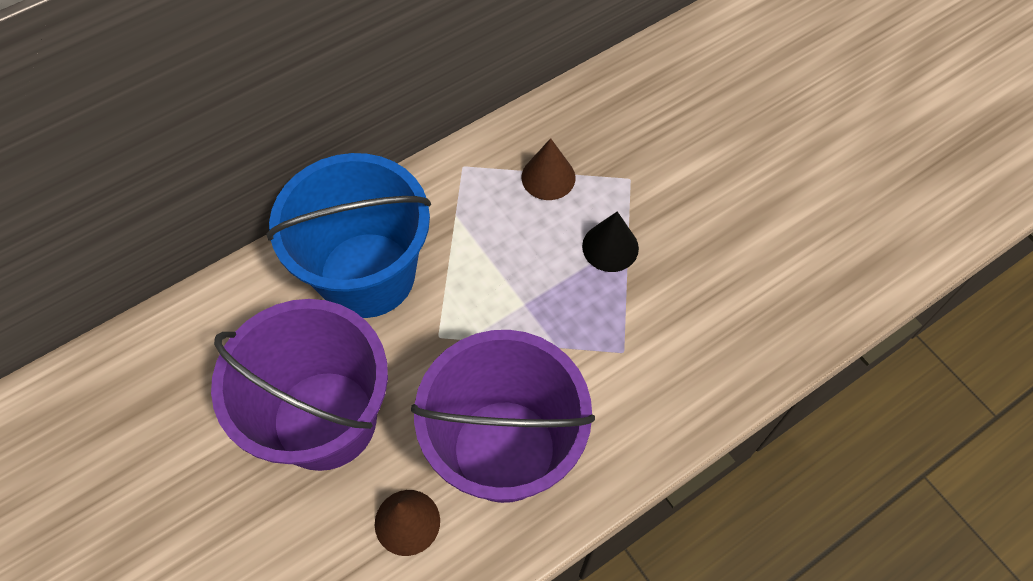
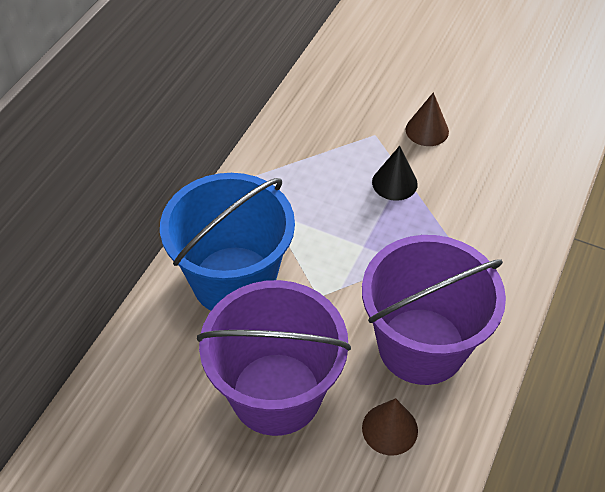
camera: 30 degrees left, 10 degrees down
brown cone [522,138,575,200] -> brown cone moved to [405,92,449,146]

